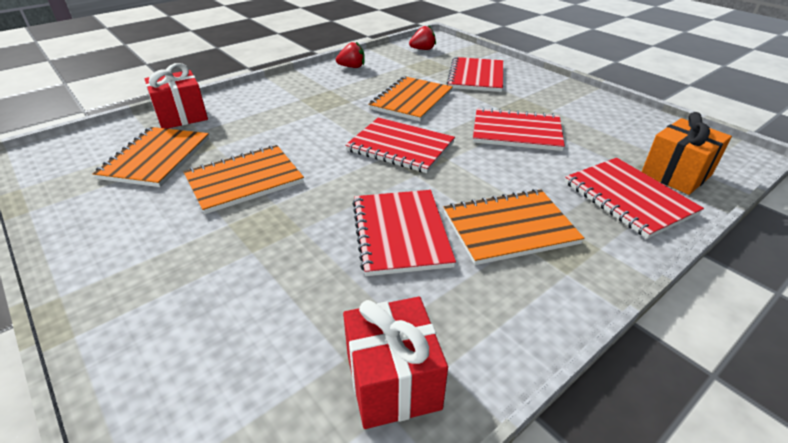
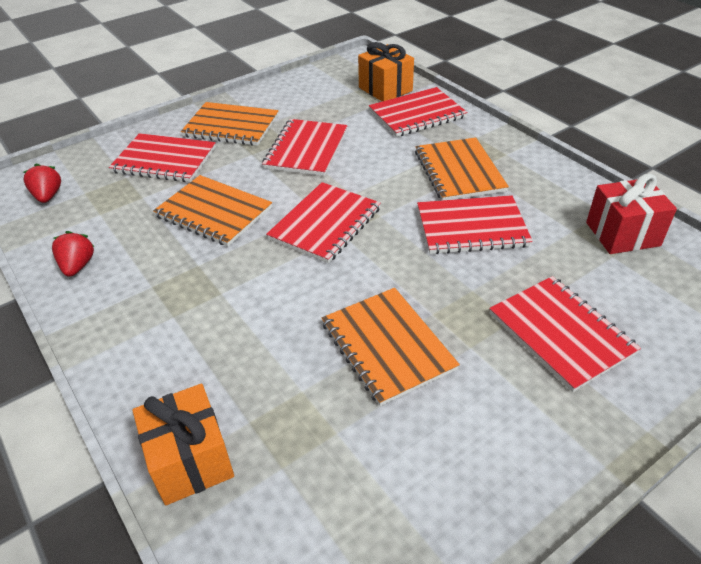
camera: 85 degrees left, 5 degrees up
orange notebook [93,127,209,187] -> orange notebook moved to [181,102,279,146]
red gift [145,63,208,129] -> orange gift [132,384,234,505]
none -> red notebook [489,276,641,392]

